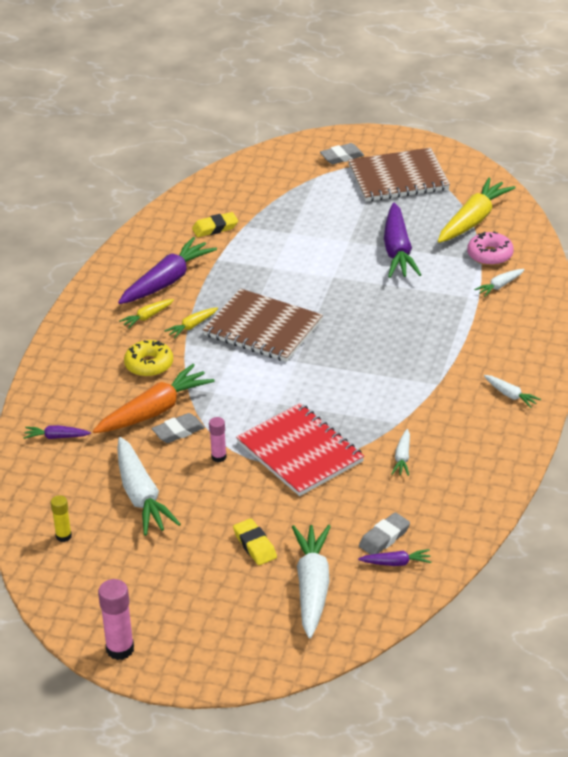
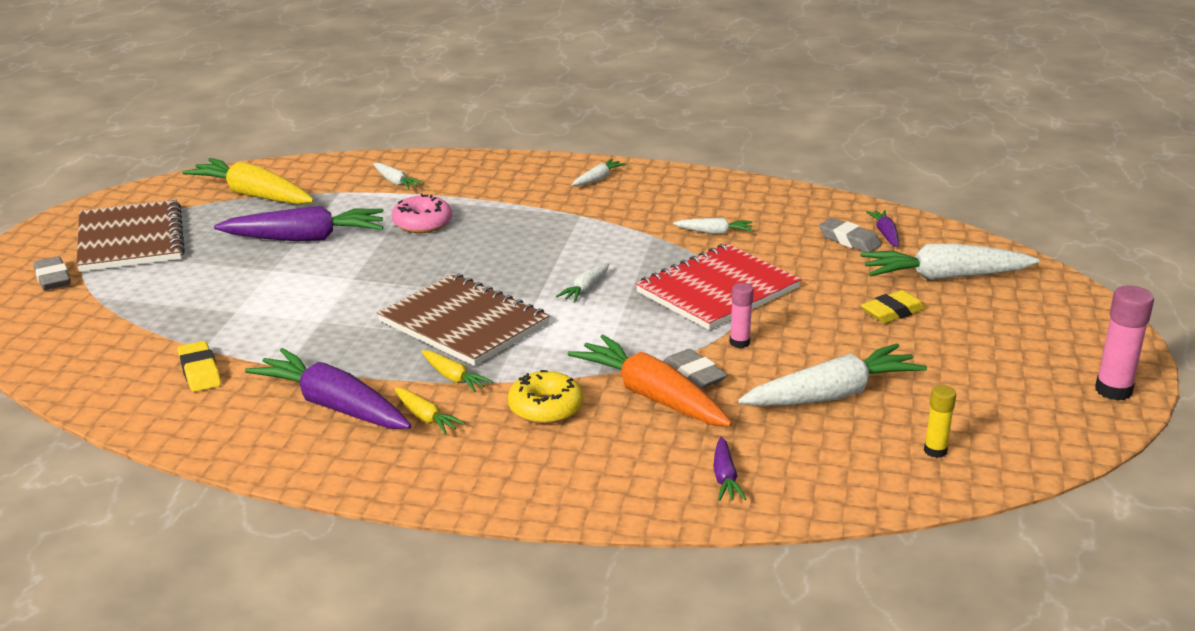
camera: 95 degrees left, 10 degrees down
brown notebook [203,289,323,362] -> brown notebook turned 75 degrees counterclockwise [377,273,550,366]
pink donut [467,232,514,266] -> pink donut moved to [391,194,452,233]
none -> white carrot [556,263,609,302]

